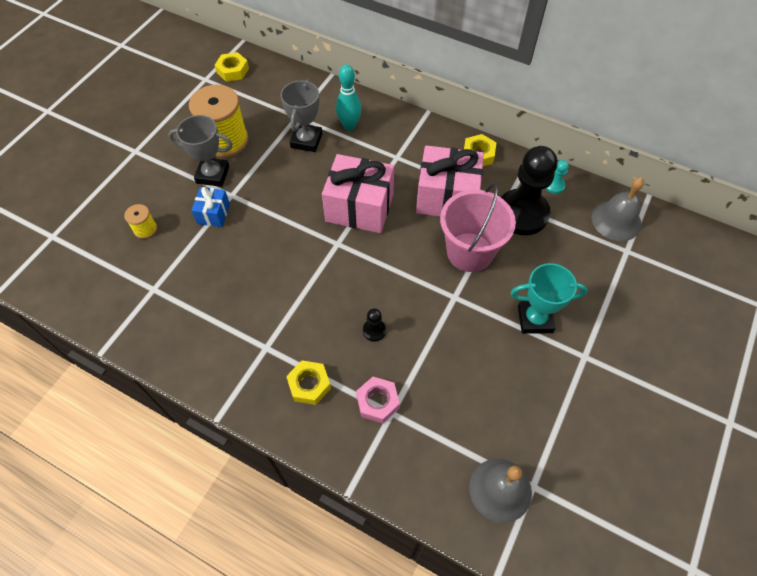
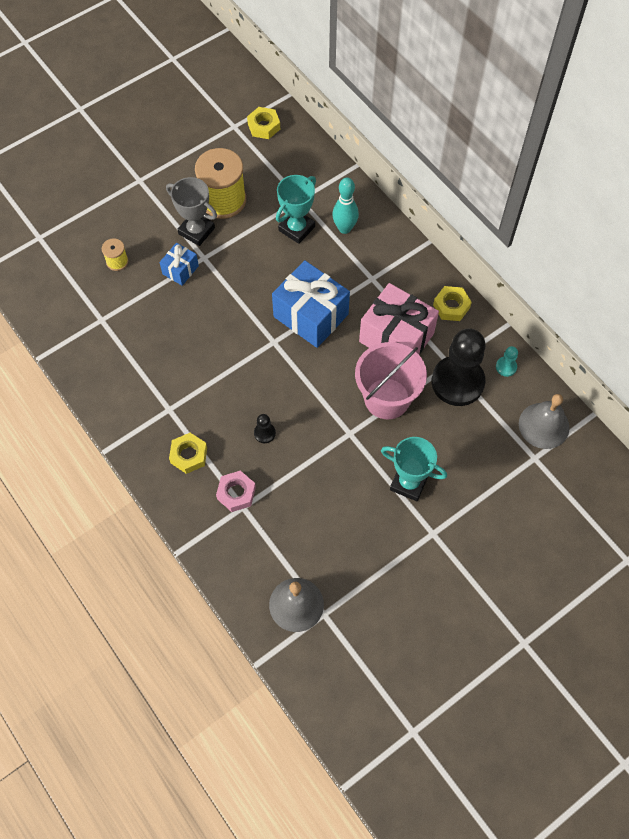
camera: 25 degrees right, 5 degrees up
grey trophy [280,80,322,152] -> turquoise trophy [276,175,316,244]
pink gift [322,154,394,233] -> blue gift [272,260,350,348]

